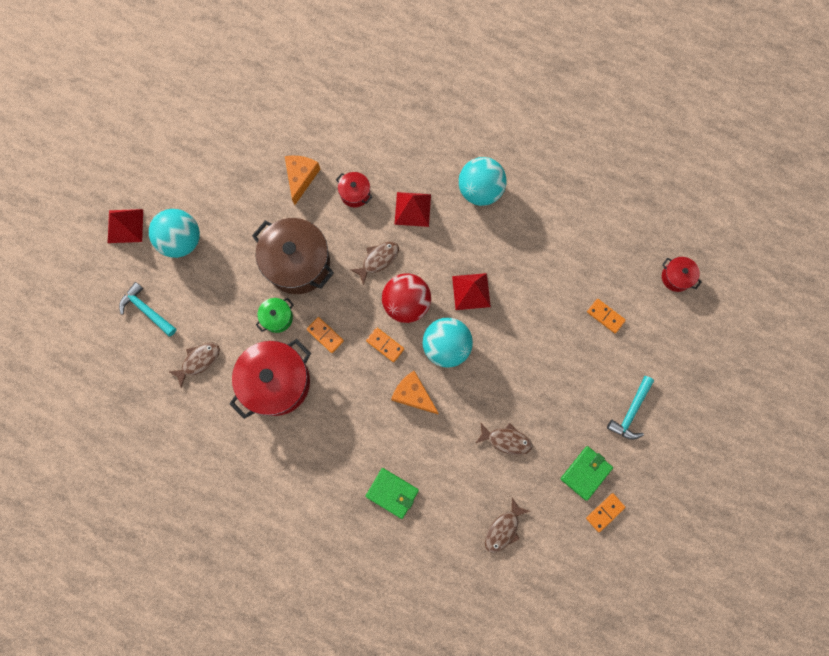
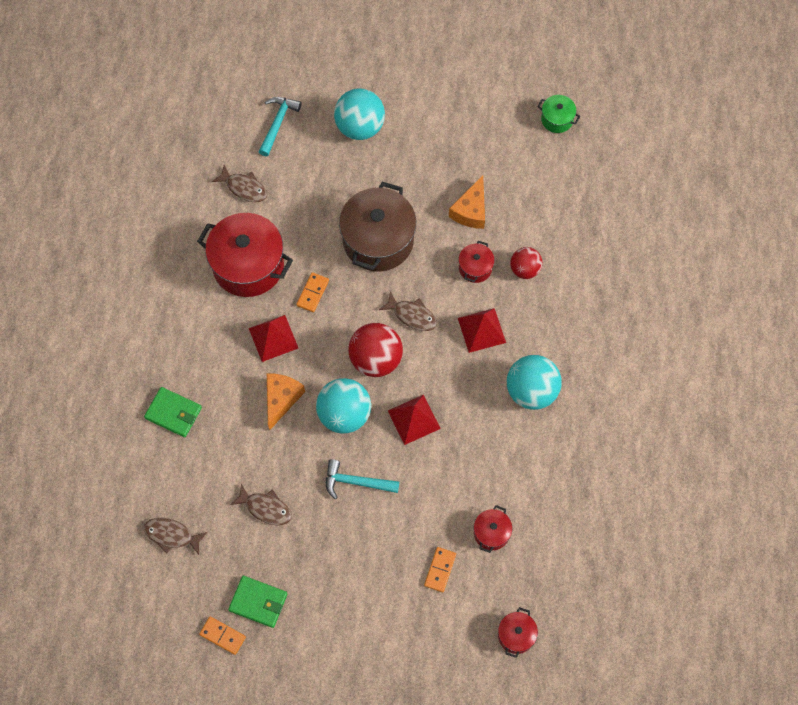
camera: 70 degrees right, 10 degrees down
red pyramid [108,209,143,243] -> red pyramid moved to [249,315,298,362]
green pot [256,298,294,333] -> green pot moved to [537,95,580,133]
orange cheese [285,156,320,205] -> orange cheese turned 120 degrees clockwise [449,175,485,229]
green wallet [365,468,419,519] -> green wallet turned 75 degrees counterclockwise [144,387,202,437]
orange domino [366,327,404,362] -> none
brown fish [476,423,532,455] -> brown fish turned 60 degrees counterclockwise [230,484,292,525]
turquoise hammer [607,376,654,440] -> turquoise hammer moved to [326,459,399,499]
none -> red pot [474,505,512,553]
none -> red ball [510,247,542,279]

